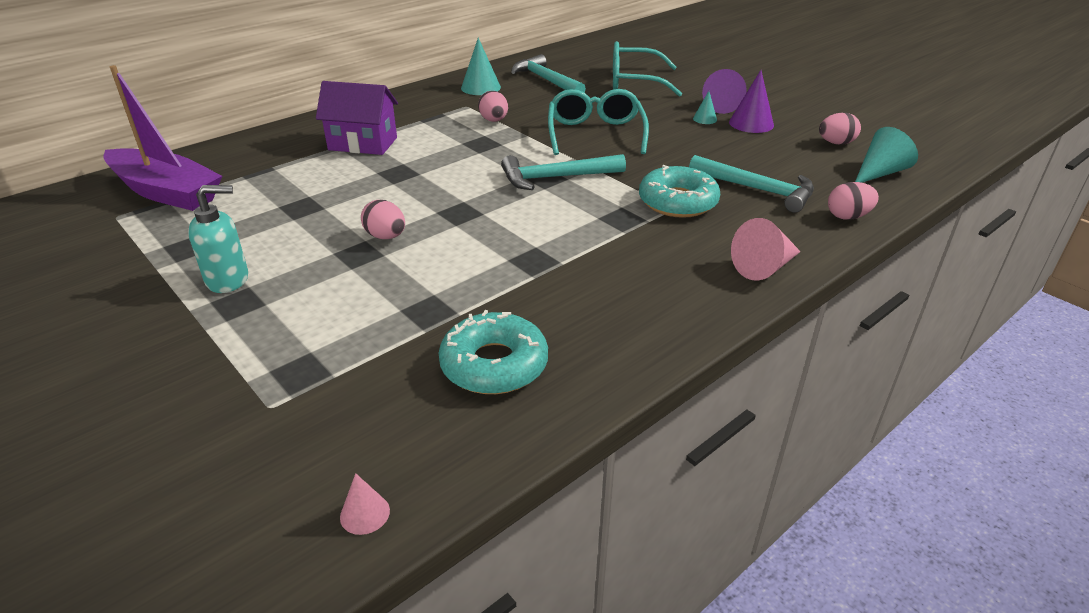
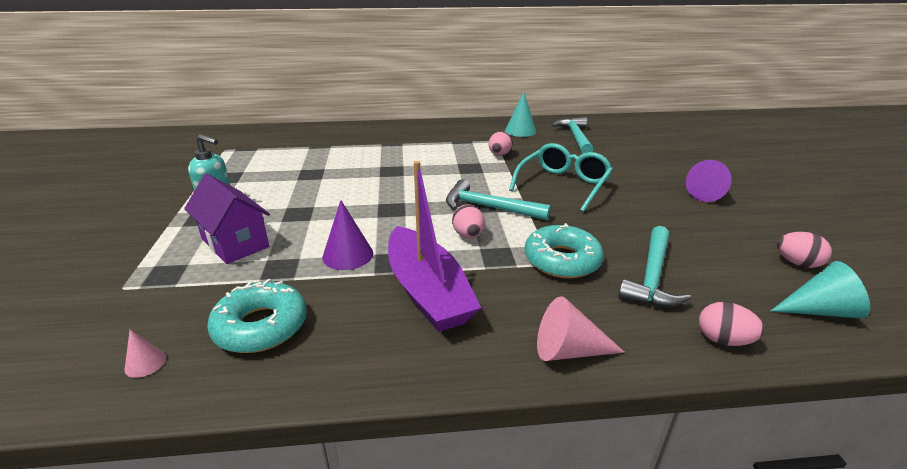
camera: 35 degrees right, 5 degrees down
purple boat [103,65,222,211] -> purple boat moved to [388,161,481,332]
purple house [316,81,398,155] -> purple house moved to [184,174,270,264]
pink cone [340,473,390,535] -> pink cone moved to [124,329,166,378]
pink egg [361,200,405,239] -> pink egg moved to [452,204,485,238]
turquoise glasses [613,41,682,97] -> none
turquoise hammer [689,155,814,213] -> turquoise hammer turned 45 degrees clockwise [618,226,691,307]
turquoise cone [693,91,717,124] -> none
purple cone [729,70,774,133] -> purple cone moved to [322,200,373,270]

